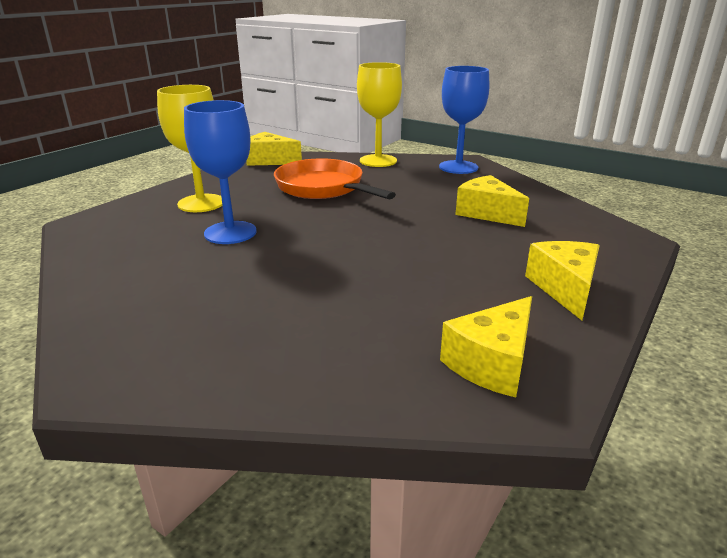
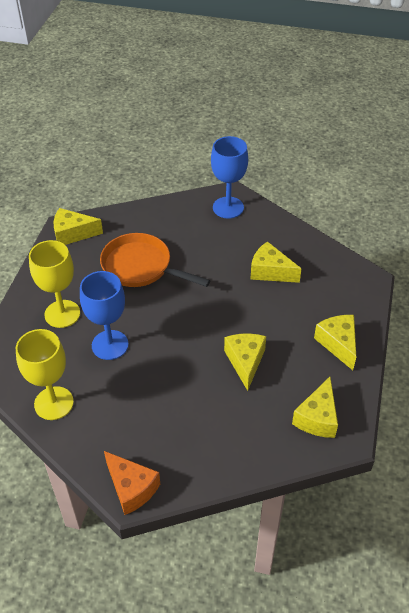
camera: 20 degrees left, 20 degrees up
yellow goblet [357,62,402,167] -> yellow goblet moved to [16,329,74,420]
none -> orange cheese [104,451,160,515]
none -> yellow cheese [224,333,266,391]

